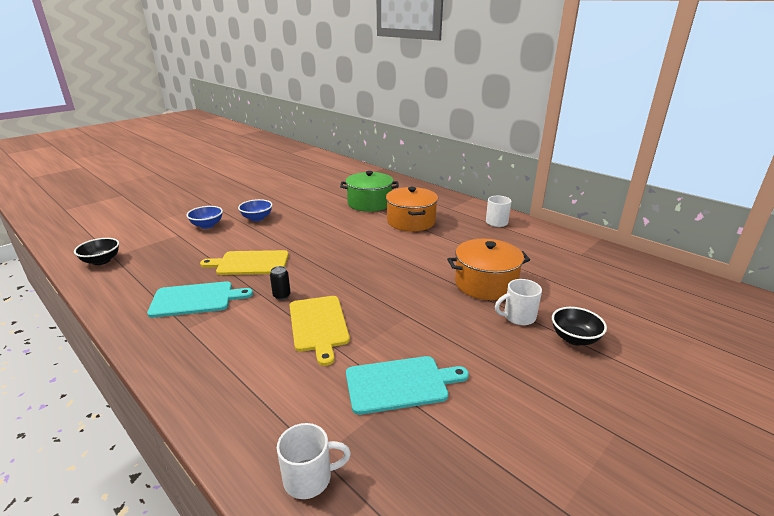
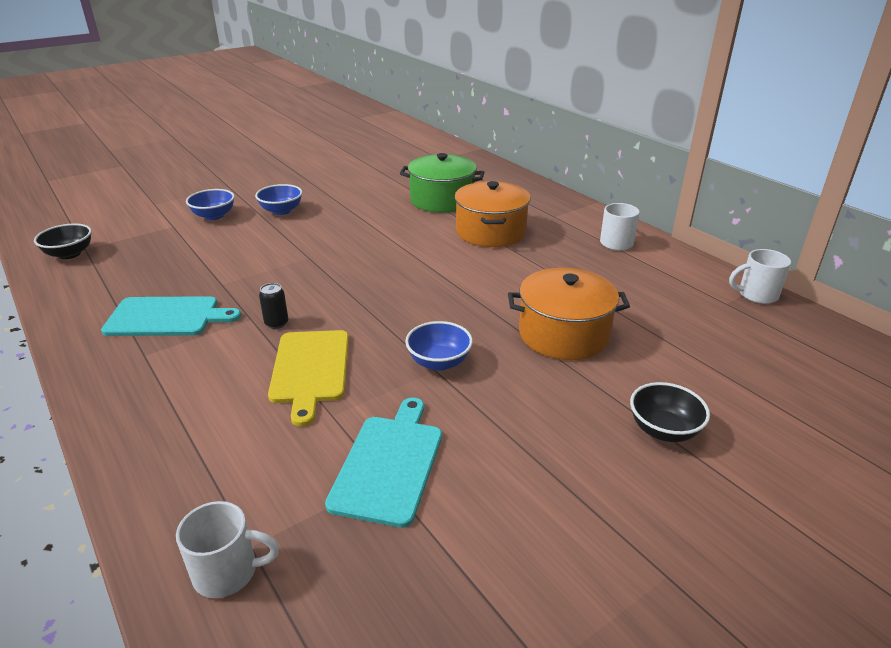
camera: 10 degrees right, 5 degrees up
yellow cutting board [200,250,289,275] -> none
turquoise cutting board [346,356,469,415] -> turquoise cutting board turned 75 degrees counterclockwise [325,397,442,528]
white mug [495,279,542,325] -> white mug moved to [729,249,791,304]
none -> blue bowl [405,321,473,371]

